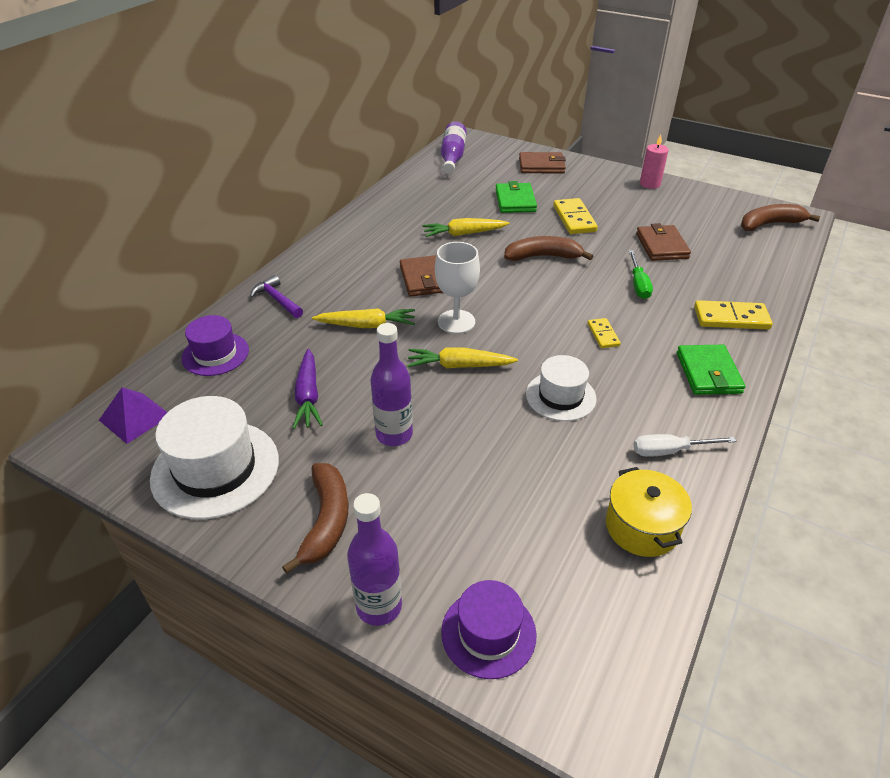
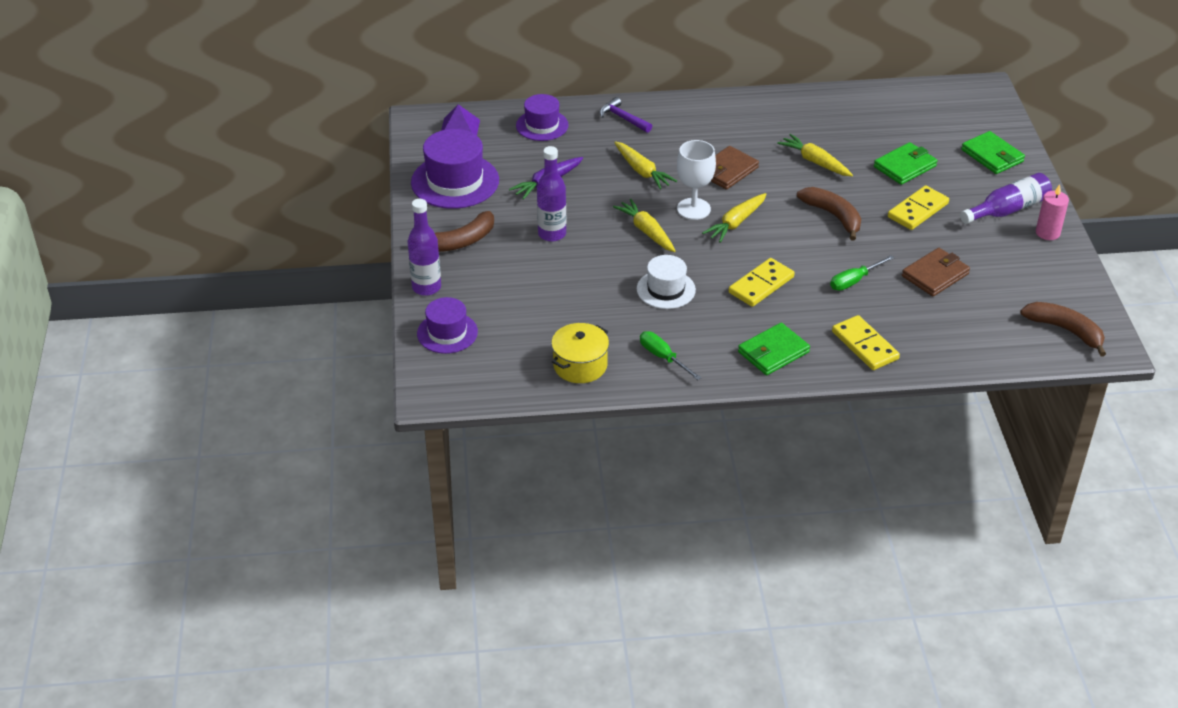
camera: 55 degrees right, 0 degrees up
white hat [150,396,279,520] -> purple hat [411,129,499,209]
purple hammer [250,275,303,318] -> purple hammer turned 60 degrees counterclockwise [600,97,652,133]
purple bottle [441,121,467,174] -> purple bottle moved to [960,173,1052,224]
brown wallet [519,152,566,174] -> green wallet [961,131,1025,174]
yellow domino [588,318,621,348] -> yellow domino [729,258,794,307], size x1.73
white screwdriver [633,434,736,457] -> green screwdriver [640,331,702,380]
none -> yellow carrot [702,193,767,243]

